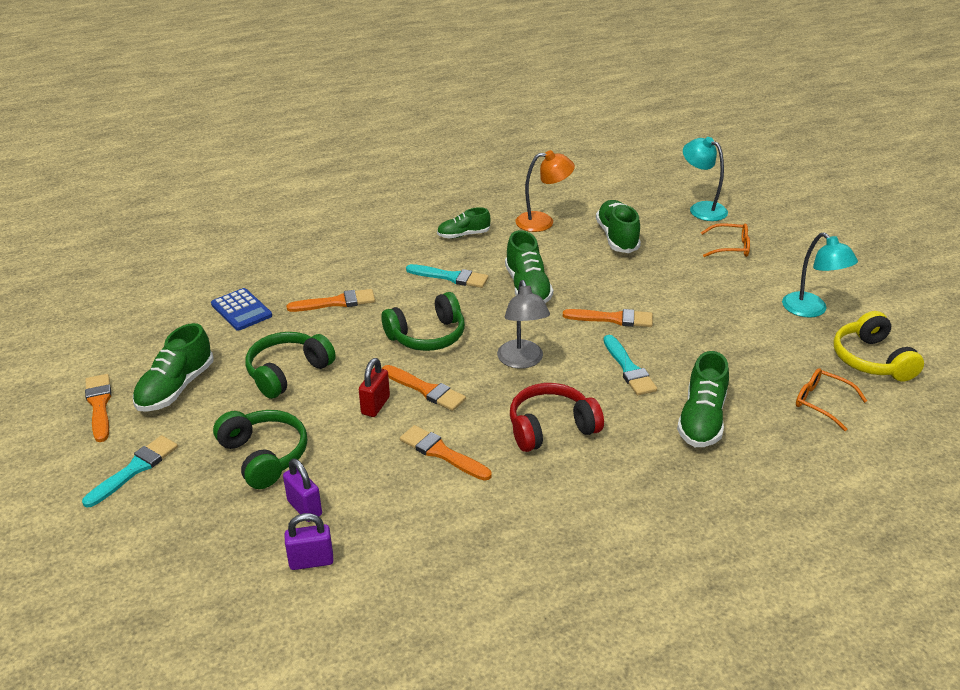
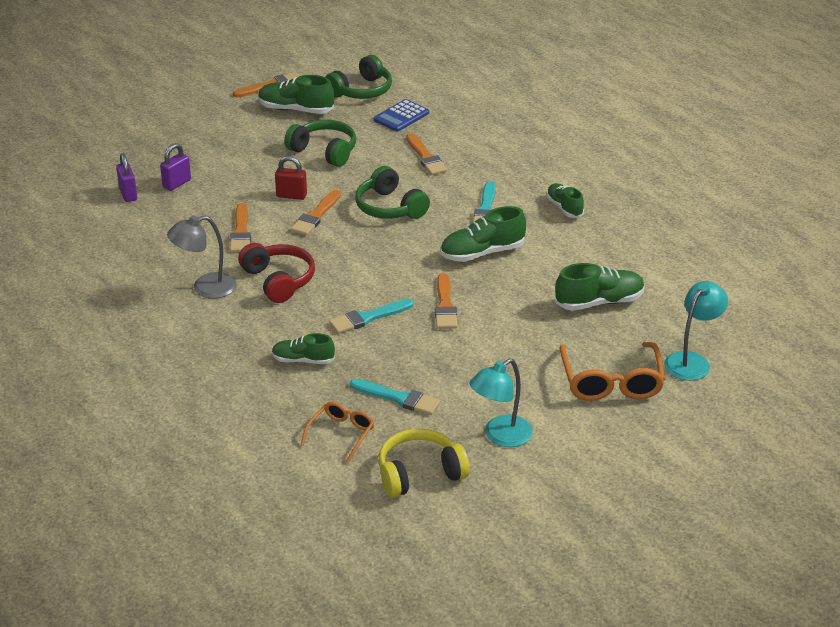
camera: 80 degrees right, 0 degrees up
turquoise brush [82,435,178,507] -> turquoise brush moved to [350,379,441,415]
green headphones [213,410,307,489] -> green headphones moved to [325,55,392,99]
orange brush [400,425,492,481] -> orange brush turned 150 degrees clockwise [230,203,251,253]
grey lamp [497,280,550,369] -> grey lamp moved to [167,215,237,299]
orange lamp [516,150,575,232] -> none
green shoe [677,351,729,447] -> green shoe [272,333,335,364], size x0.64
orange glasses [701,223,750,257] -> orange glasses [559,342,665,401], size x1.70

